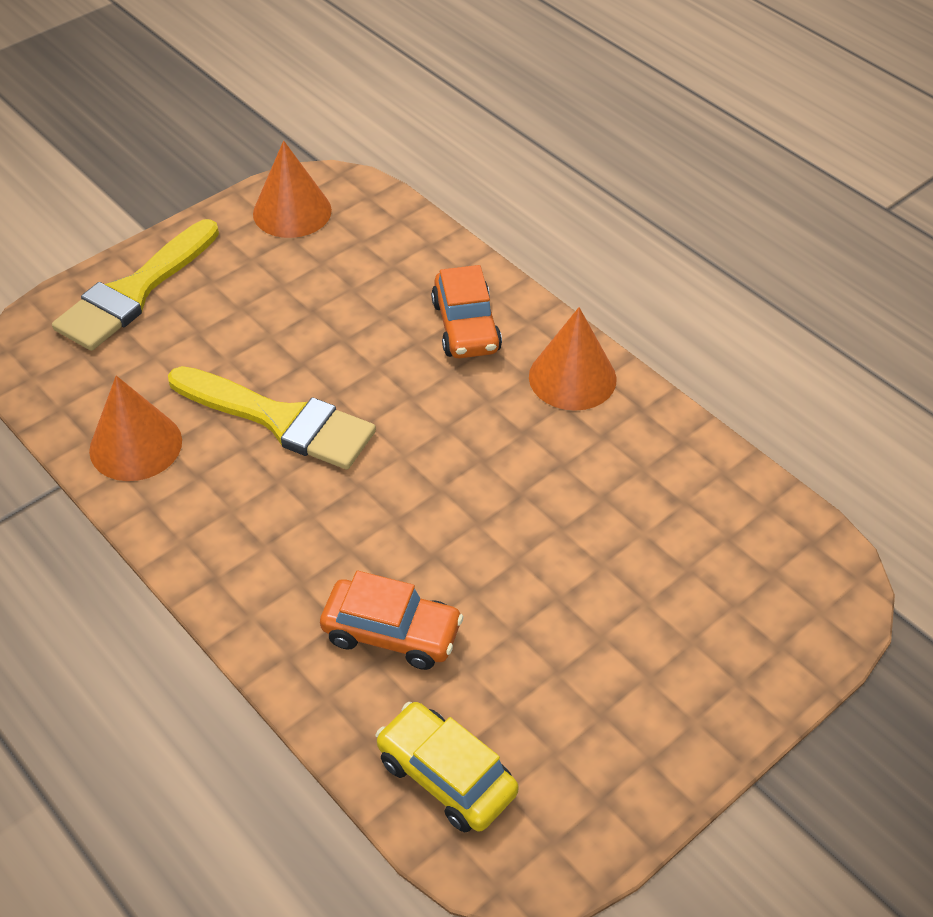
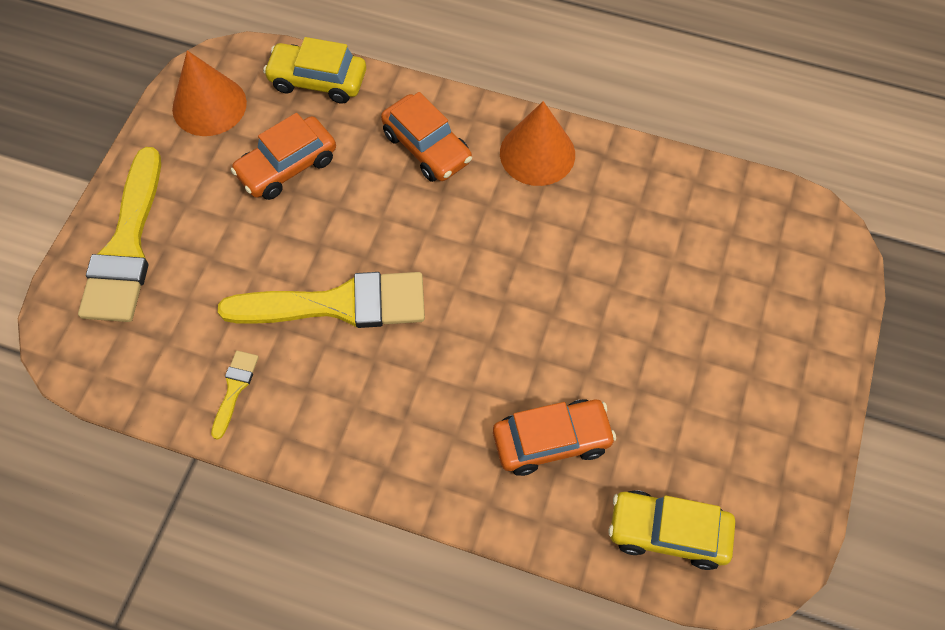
camera: 30 degrees left, 15 degrees up
orange cone [89,376,182,481] -> yellow brush [211,351,259,440]
none -> orange car [231,113,336,200]
none -> yellow car [263,37,366,104]

